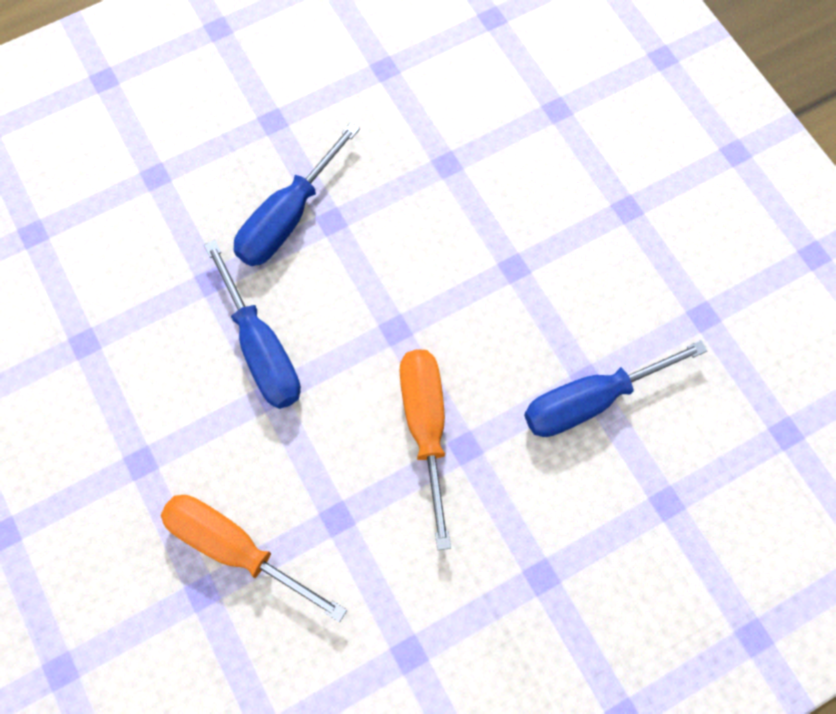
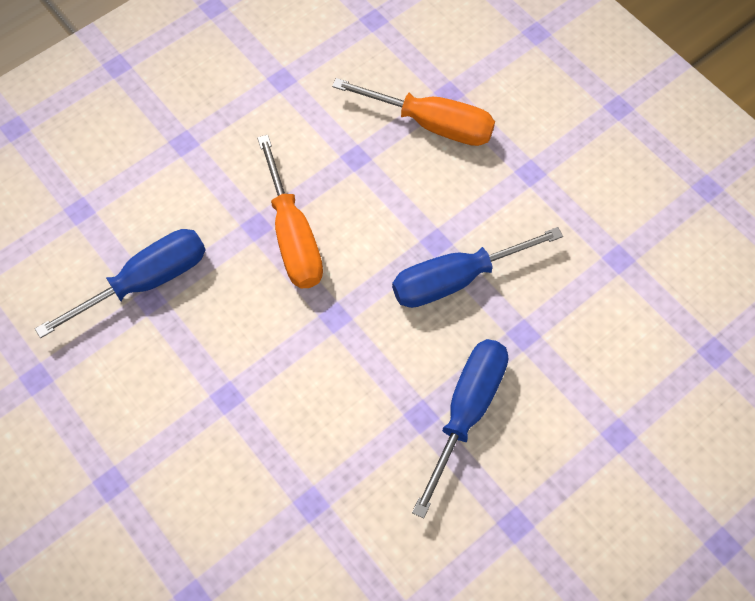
camera: 170 degrees right, 5 degrees down
blue screwdriver [204,240,301,409] -> blue screwdriver turned 75 degrees counterclockwise [392,227,563,308]

